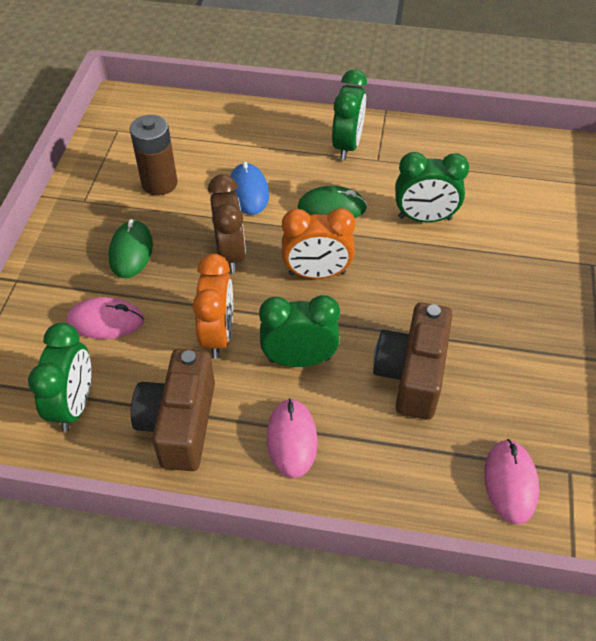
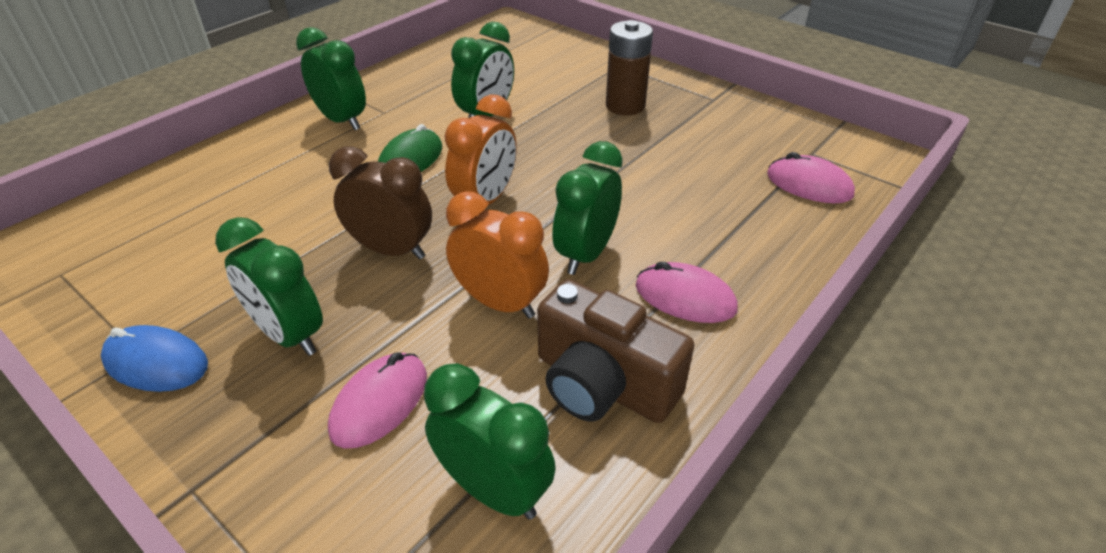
camera: 60 degrees left, 10 degrees down
green mouse [108,219,153,278] -> green clock [215,217,323,356]
brown battery [130,115,177,196] -> brown battery moved to [606,20,653,115]
blue mouse [230,161,269,215] -> blue mouse moved to [101,325,208,392]
brown camera [373,303,452,420] -> none

